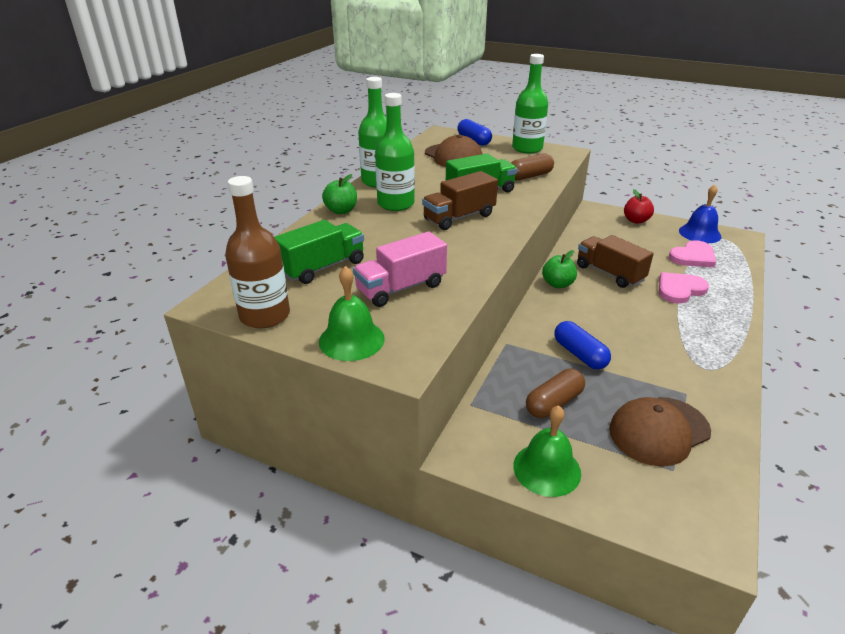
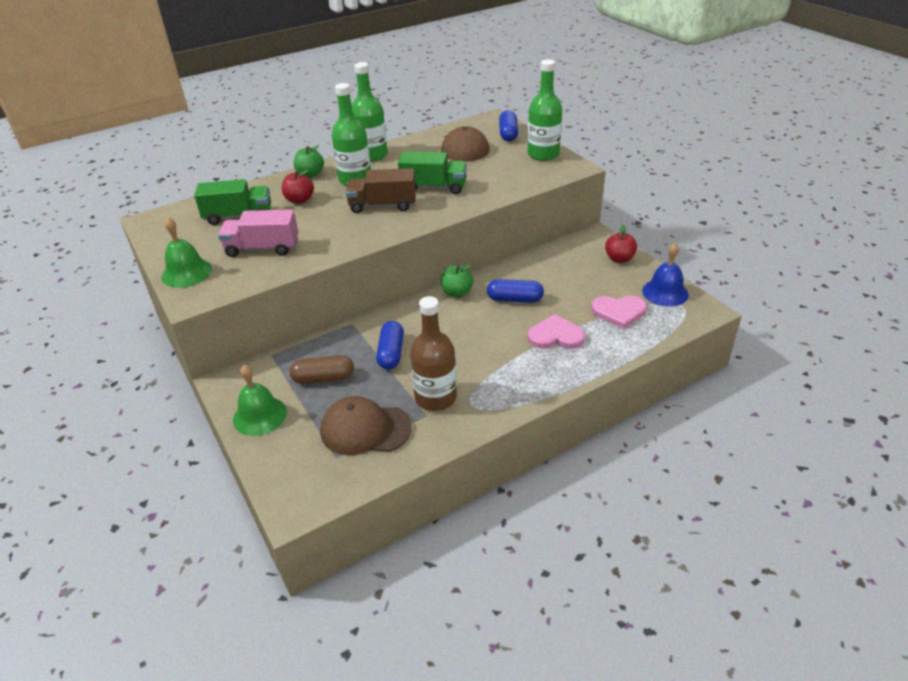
camera: 35 degrees right, 5 degrees up
brown bottle [225,176,290,328] -> brown bottle moved to [410,296,457,411]
brown capsule [511,154,554,180] -> none
brown truck [577,235,654,288] -> blue capsule [487,279,544,303]
none -> red apple [282,169,314,204]

